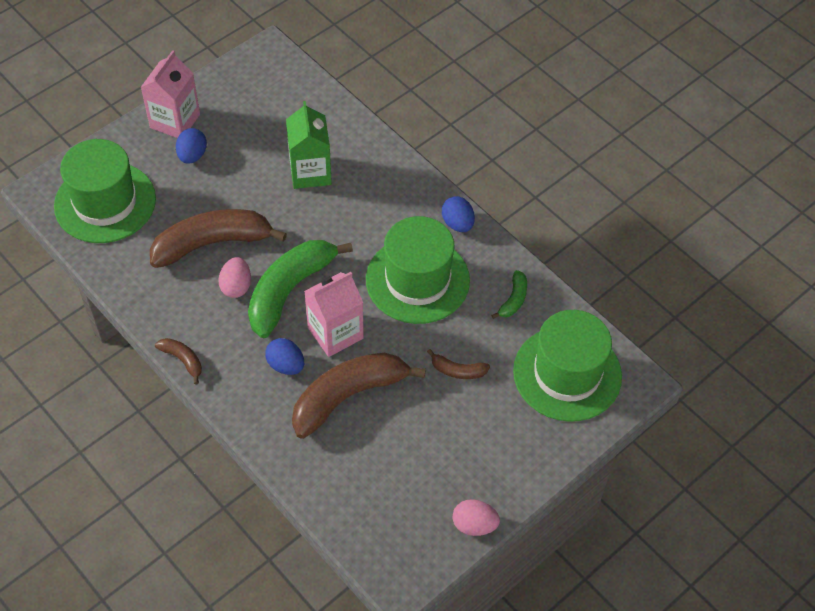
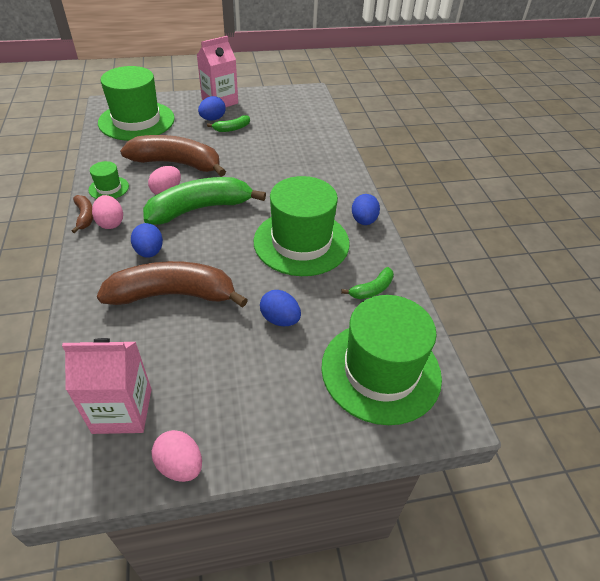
camera: 30 degrees right, 10 degrees down
green carton [286,101,332,189] -> none
pink carton [304,272,364,357] -> pink carton moved to [62,338,152,434]
brown banana [427,349,490,379] -> blue egg [260,290,301,326]
none -> green hat [89,161,129,199]
none -> pink egg [92,195,123,229]
none -> green banana [207,115,250,132]

